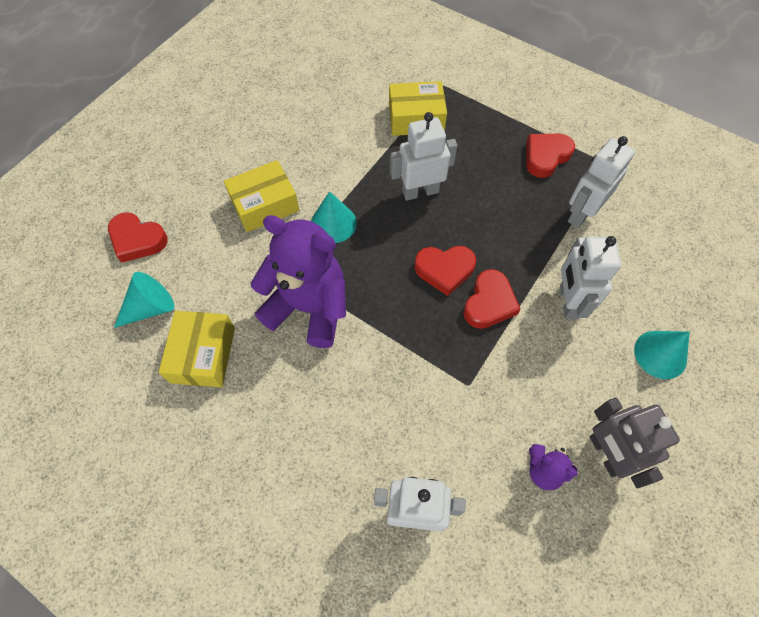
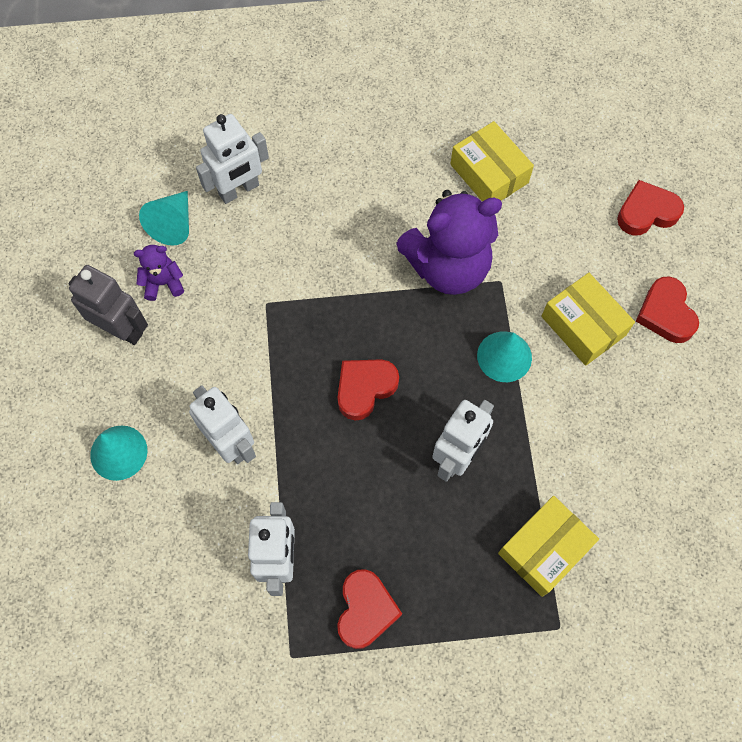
camera: 140 degrees right, 5 degrees up
turquoise cone [114,272,174,328] -> turquoise cone moved to [139,191,189,246]
yellow box [224,160,300,232] -> yellow box turned 60 degrees counterclockwise [541,273,635,366]
red heart [463,269,520,329] -> red heart moved to [636,276,699,343]

